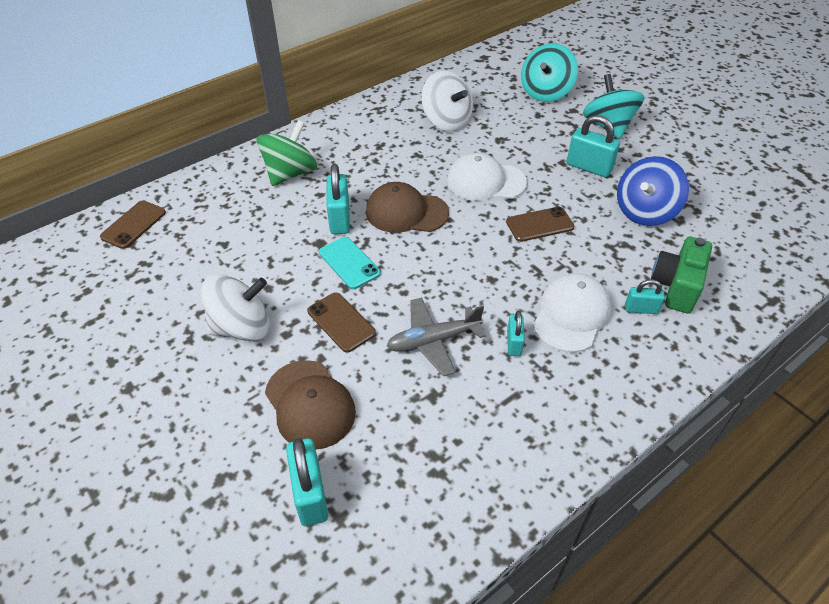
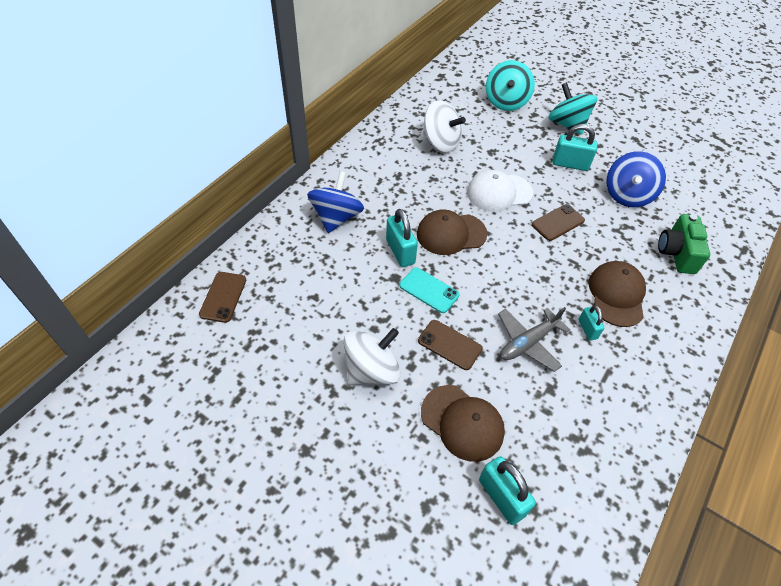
camera: 20 degrees left, 5 degrees up
green spinning top [256,120,317,186] -> blue spinning top [307,171,364,233]
white cap [533,273,612,352] -> brown cap [589,261,646,327]
turquoise padlock [625,279,665,314] -> none

